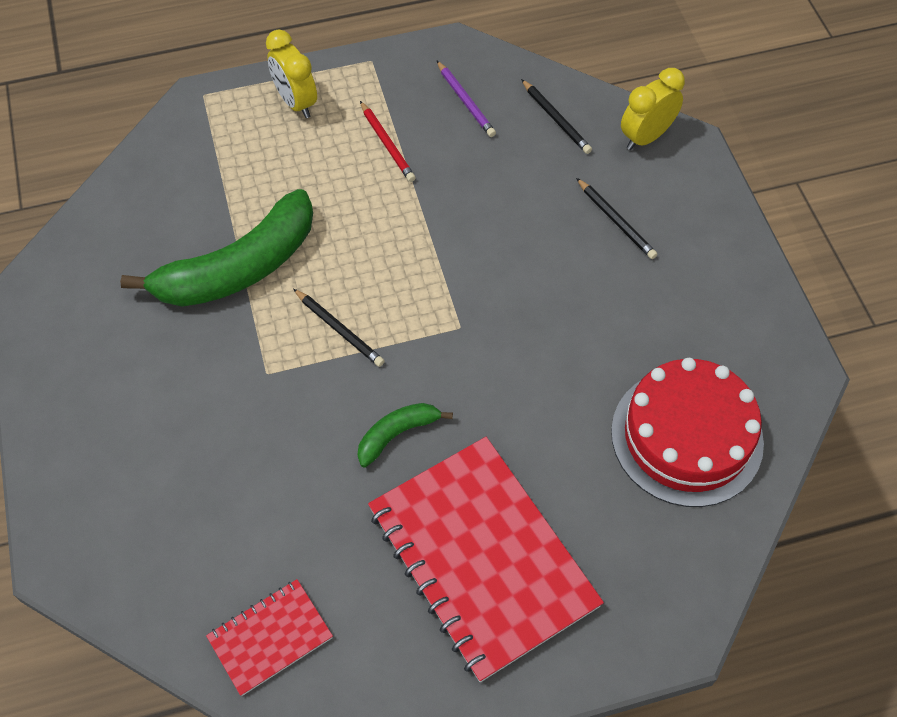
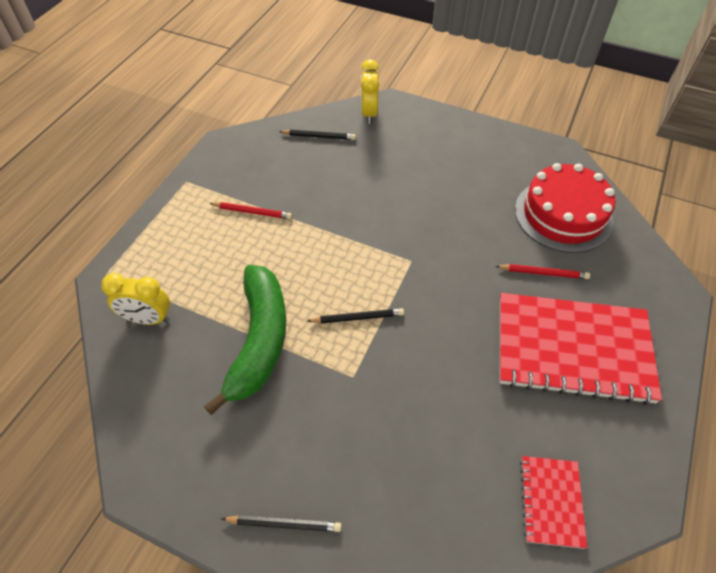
camera: 50 degrees left, 5 degrees down
yellow clock [266,29,317,118] -> yellow clock moved to [101,273,170,325]
green banana [357,403,453,468] -> none
purple pencil [437,61,496,137] -> none
black pencil [576,178,657,259] -> black pencil moved to [221,515,342,532]
none -> red pencil [496,264,590,279]

